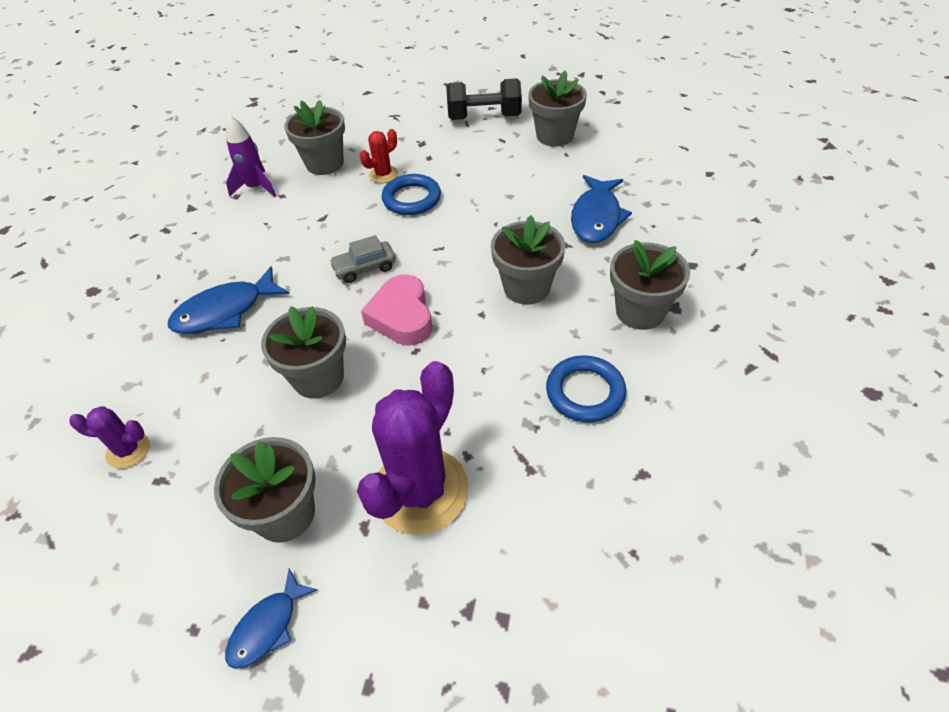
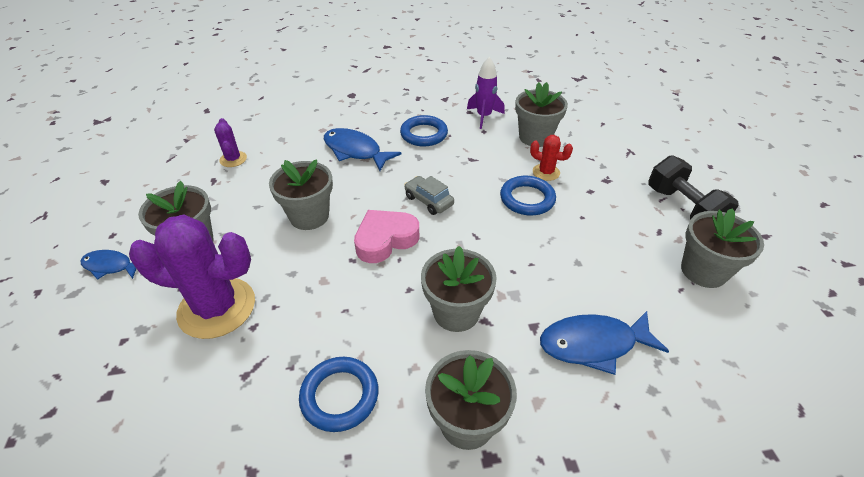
camera: 65 degrees right, 5 degrees down
none -> blue ring [400,115,448,147]

